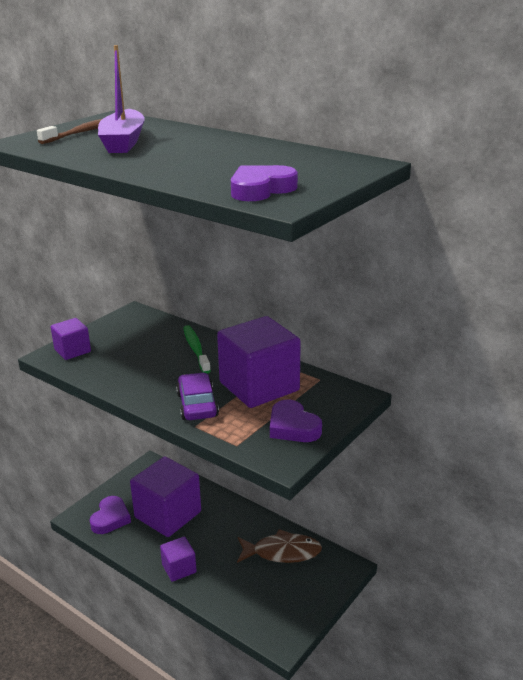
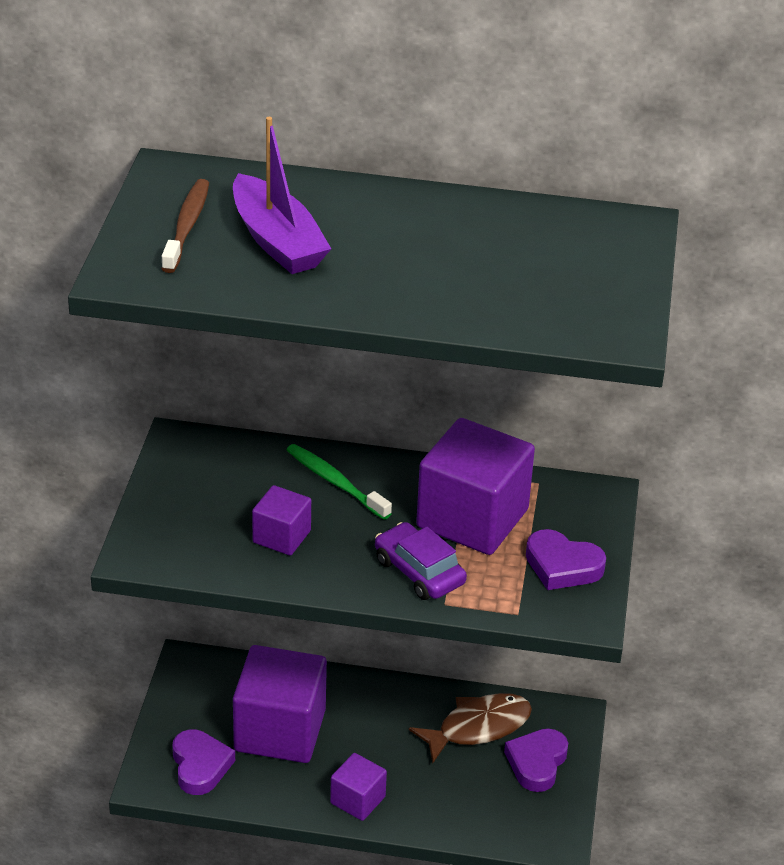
camera: 30 degrees left, 10 degrees up
purple cube [51,318,91,360] -> purple cube moved to [252,485,311,556]
purple heart [231,165,298,201] -> purple heart moved to [504,729,568,792]

